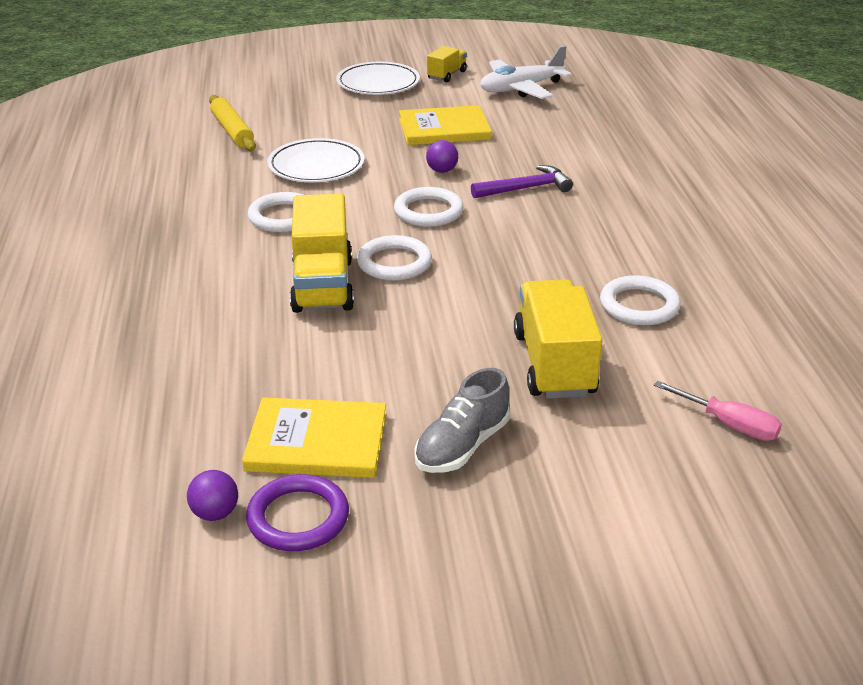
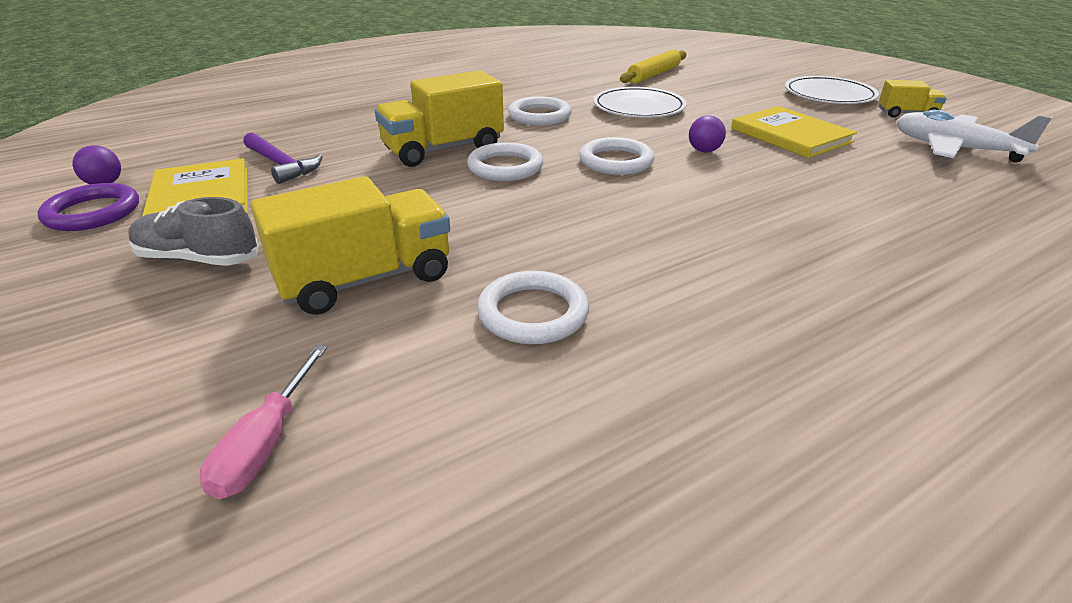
camera: 65 degrees right, 0 degrees up
purple hammer [471,165,573,198] -> purple hammer moved to [243,132,323,184]

